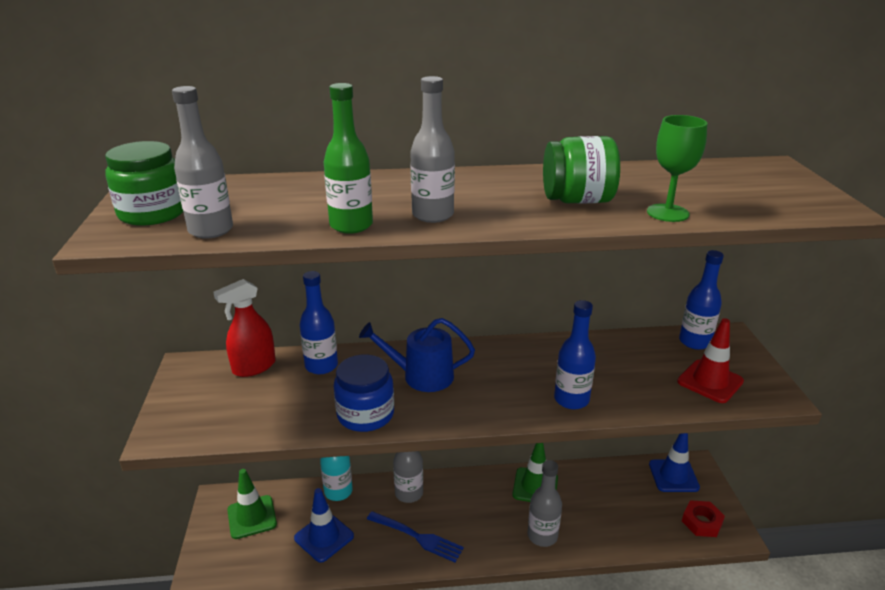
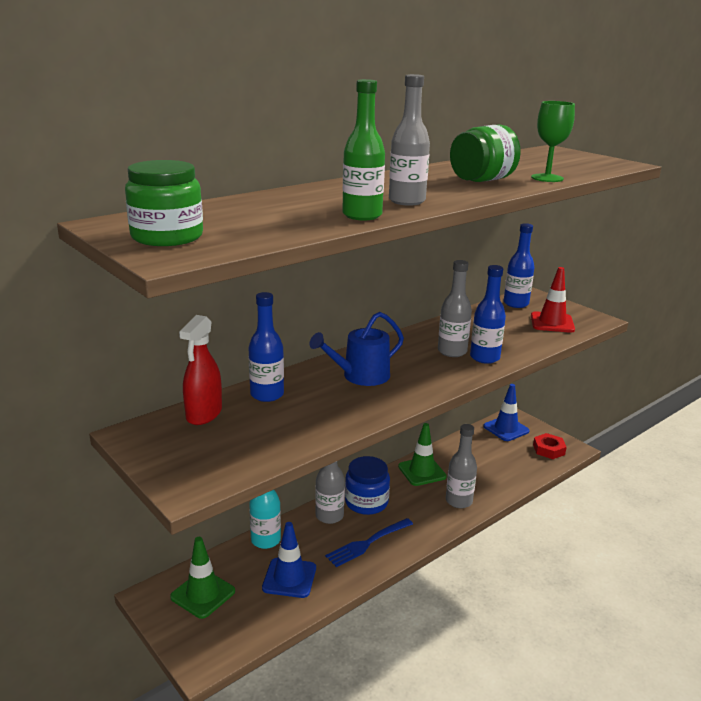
camera: 35 degrees left, 5 degrees down
grey bottle [172,86,233,239] -> grey bottle moved to [438,260,472,357]
blue jar [334,355,394,432] -> blue jar moved to [345,456,390,515]
blue fork [367,511,464,562] -> blue fork turned 150 degrees clockwise [325,518,413,567]

